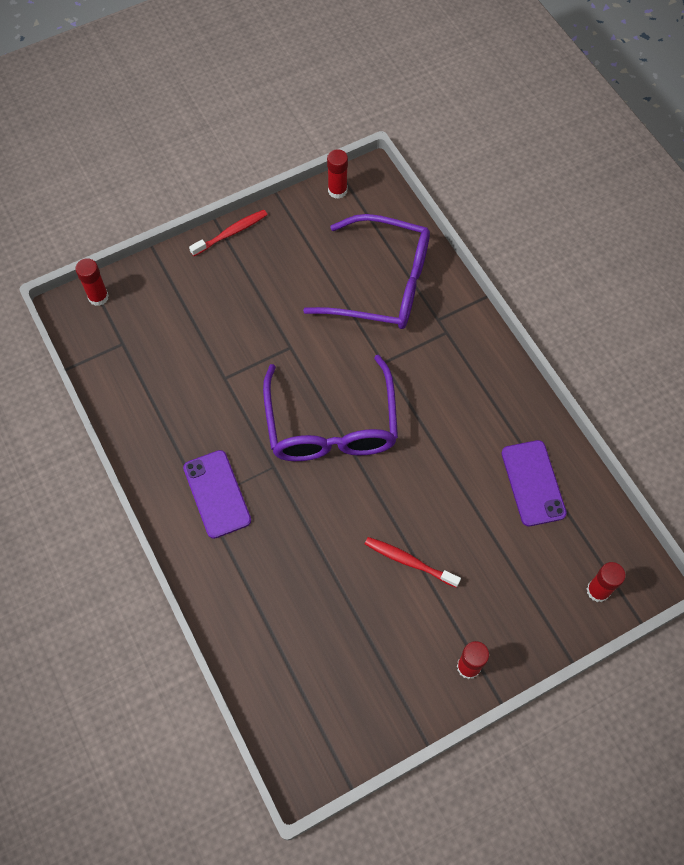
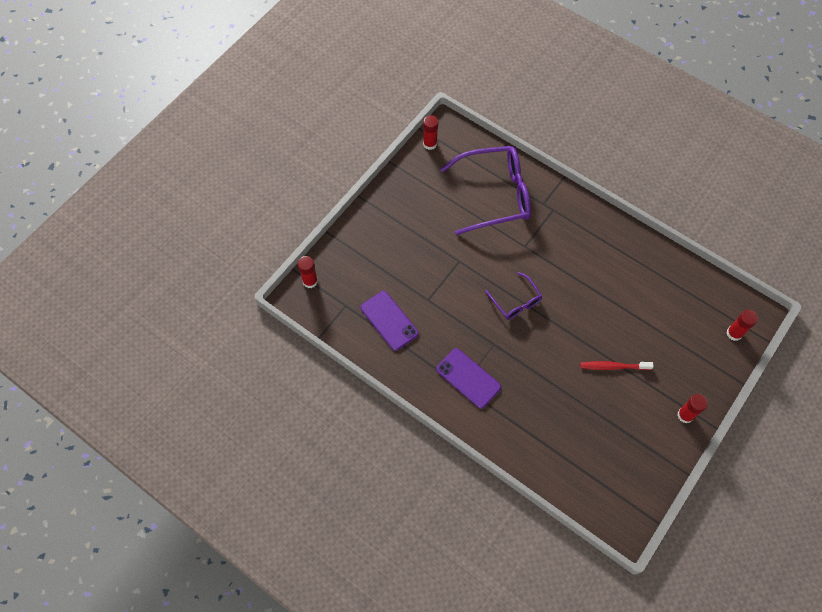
camera: 25 degrees left, 0 degrees up
red toothbrush [189,210,268,256] -> none
purple glasses [263,355,398,461] -> purple glasses [485,272,542,319], size x0.50
purple phone [501,440,567,526] -> purple phone moved to [361,291,419,351]

